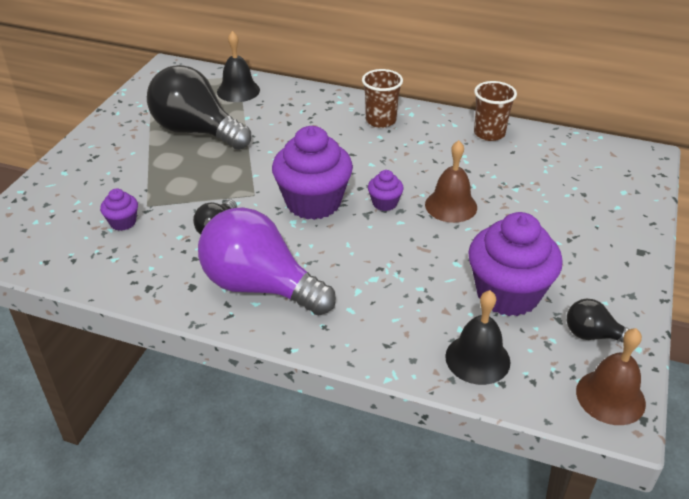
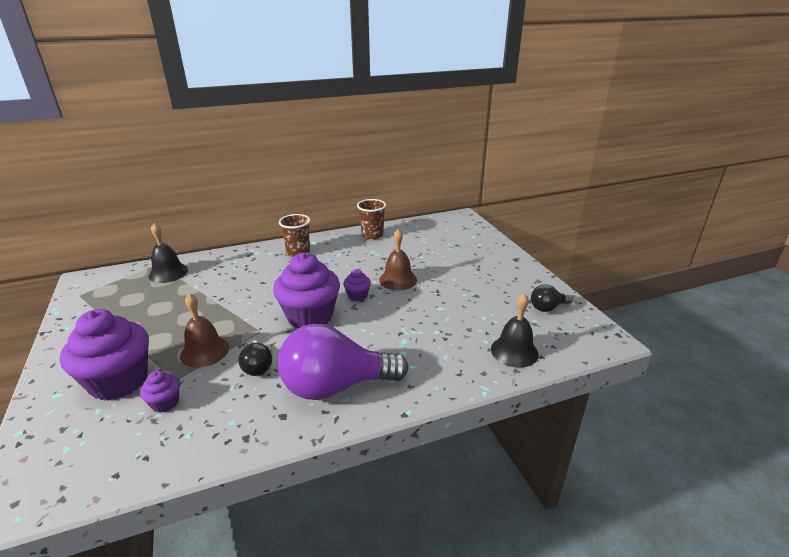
camera: 40 degrees left, 10 degrees down
black light bulb [147,65,251,150] -> none
purple cupcake [468,212,563,316] -> purple cupcake moved to [60,309,149,401]
brown bell [576,328,646,425] -> brown bell moved to [180,293,229,368]

